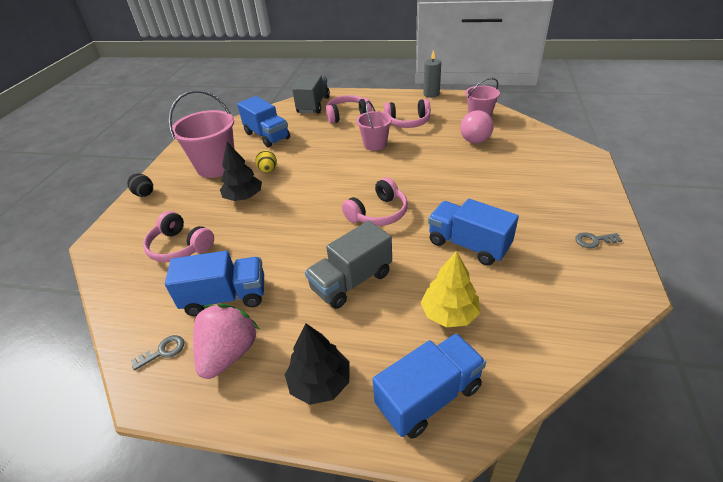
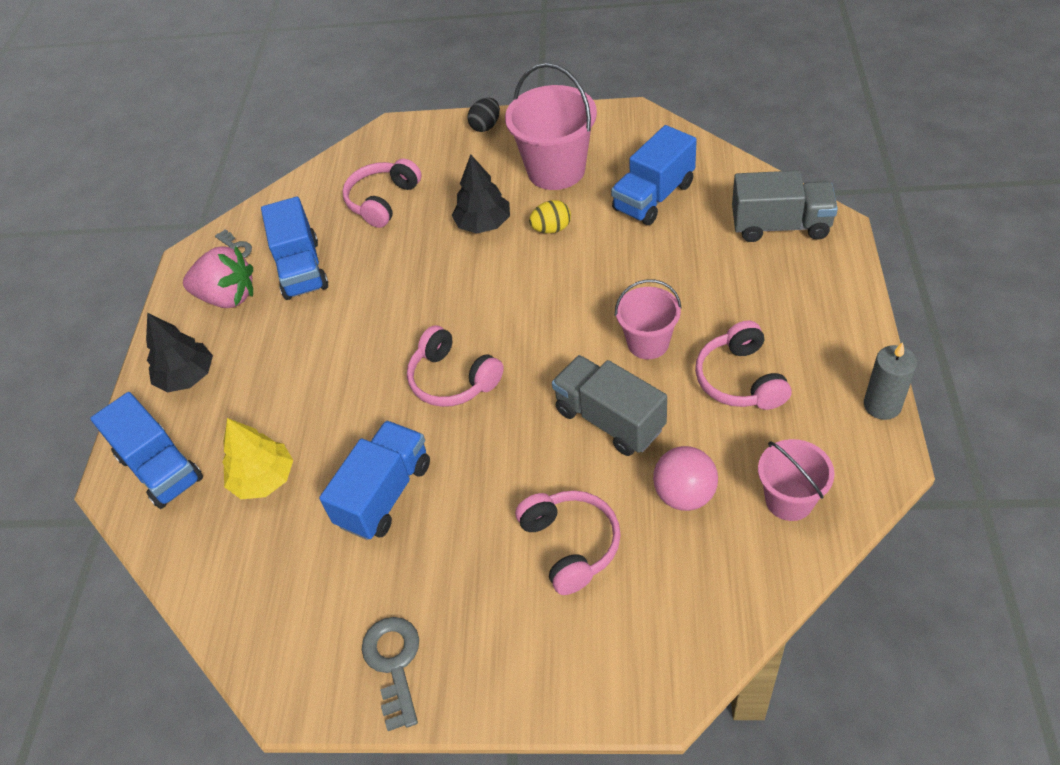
camera: 85 degrees right, 10 degrees up
grey truck [305,221,392,309] -> grey truck moved to [552,355,667,456]
pink headphones [326,95,372,124] -> pink headphones moved to [515,490,621,595]
grey key [575,232,622,248] -> grey key [362,617,419,731], size x1.64

